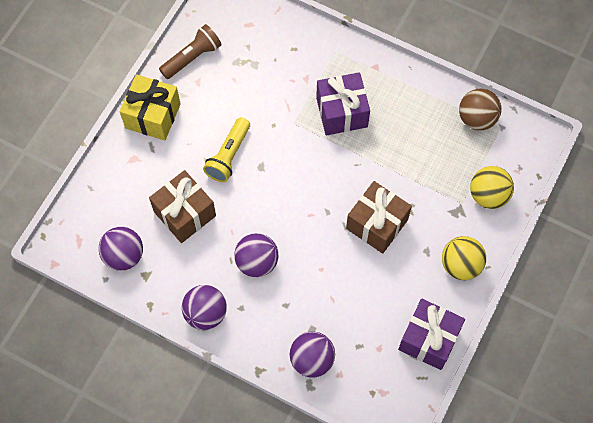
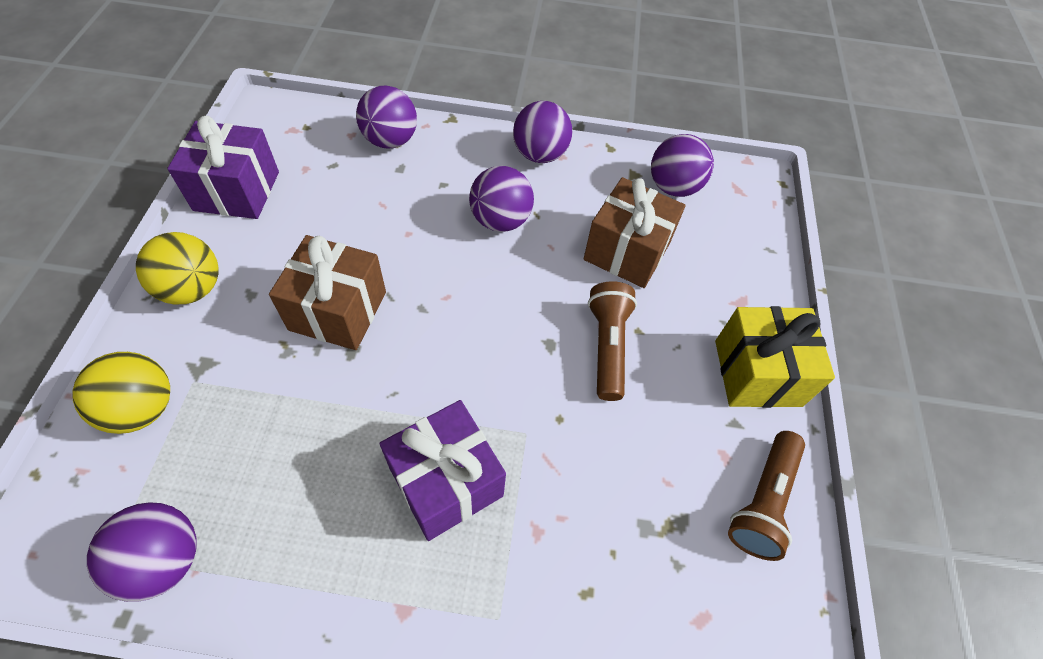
camera: 155 degrees right, 10 degrees down
yellow flashlight [203,117,250,182] -> brown flashlight [588,281,637,401]
brown ball [459,89,502,130] -> purple ball [87,502,197,602]

